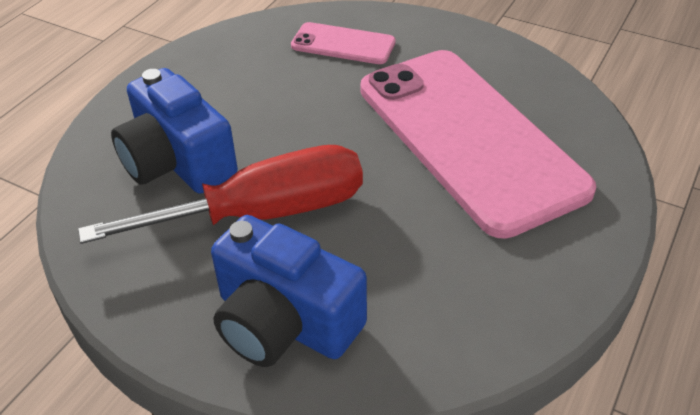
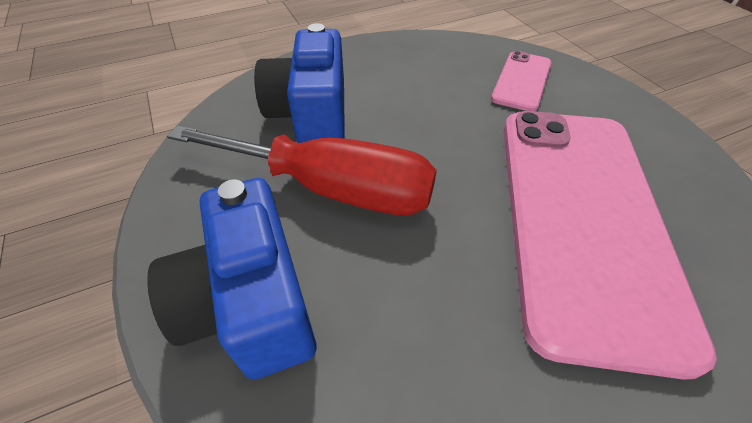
camera: 35 degrees right, 5 degrees up
pink phone [291,22,396,64] -> pink phone turned 60 degrees clockwise [491,51,552,111]

